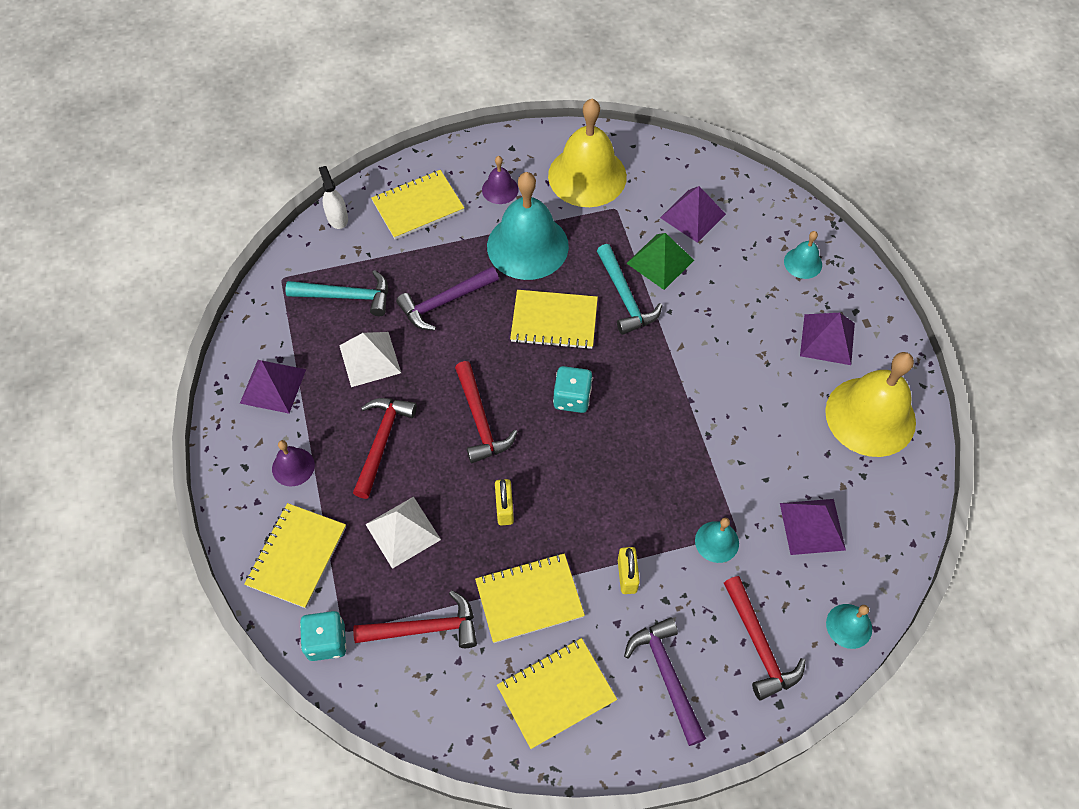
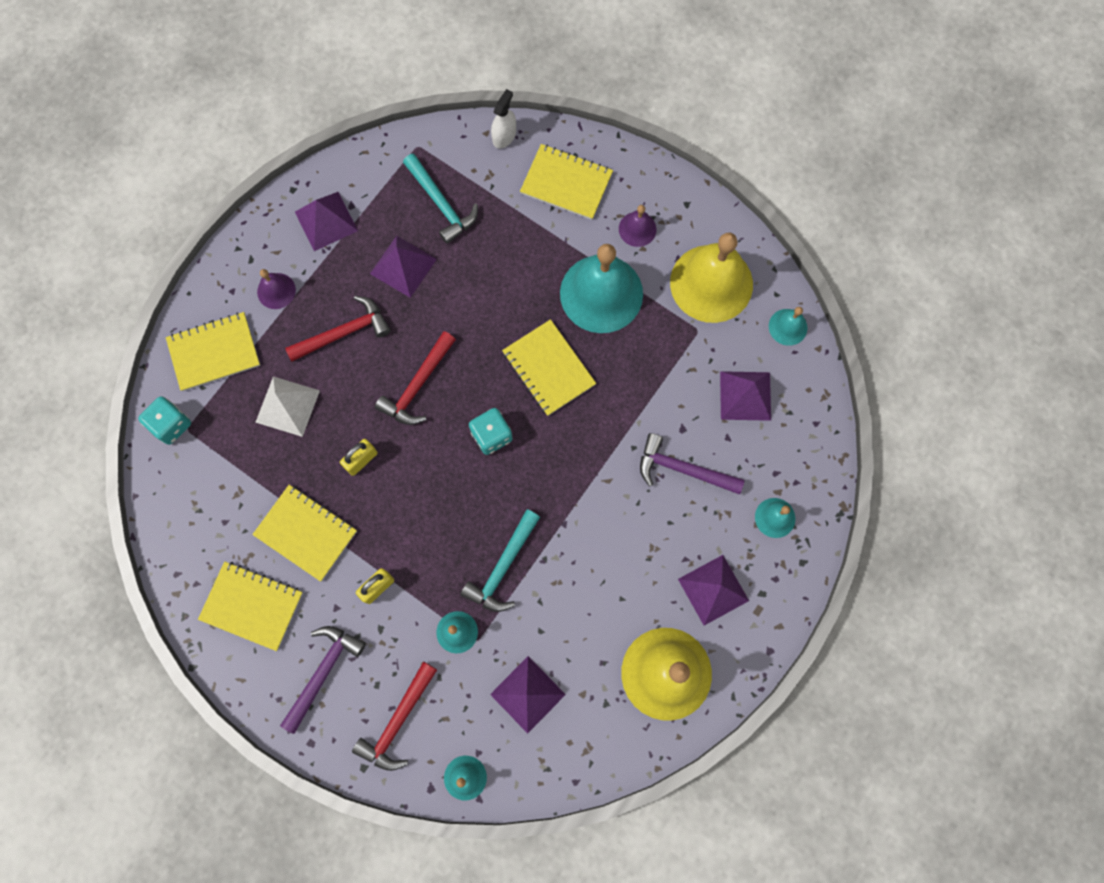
camera: 50 degrees right, 15 degrees up
white pyramid [339,332,401,387] -> purple pyramid [370,236,437,298]
red hammer [353,590,477,648] -> none
purple hammer [396,267,499,331] -> purple hammer moved to [640,433,745,495]
turquoise hammer [597,244,662,335] -> turquoise hammer moved to [460,509,540,612]
green pyramid [627,233,694,290] -> none
none -> turquoise bell [769,307,807,346]

